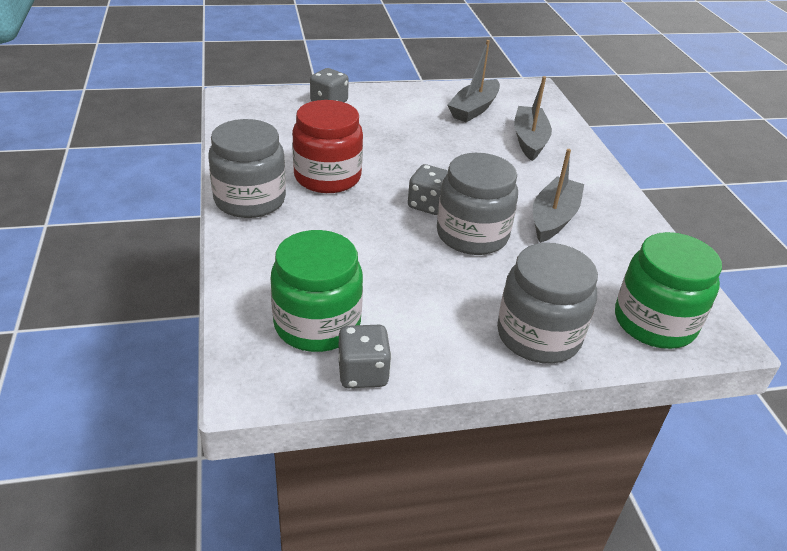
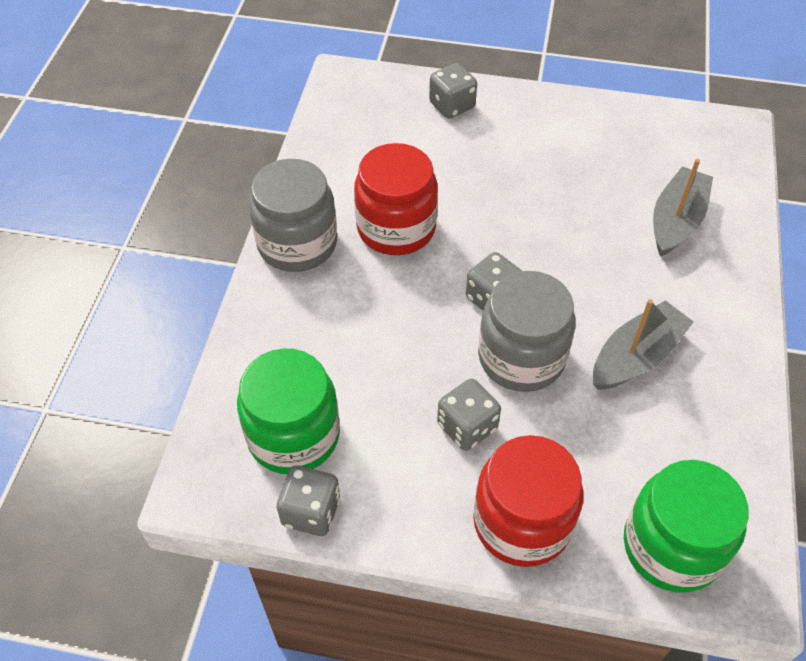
camera: 25 degrees right, 15 degrees up
grey boat [447,40,500,122] -> none
grey jar [497,243,598,364] -> red jar [473,435,584,567]
none -> grey dice [437,379,501,451]

